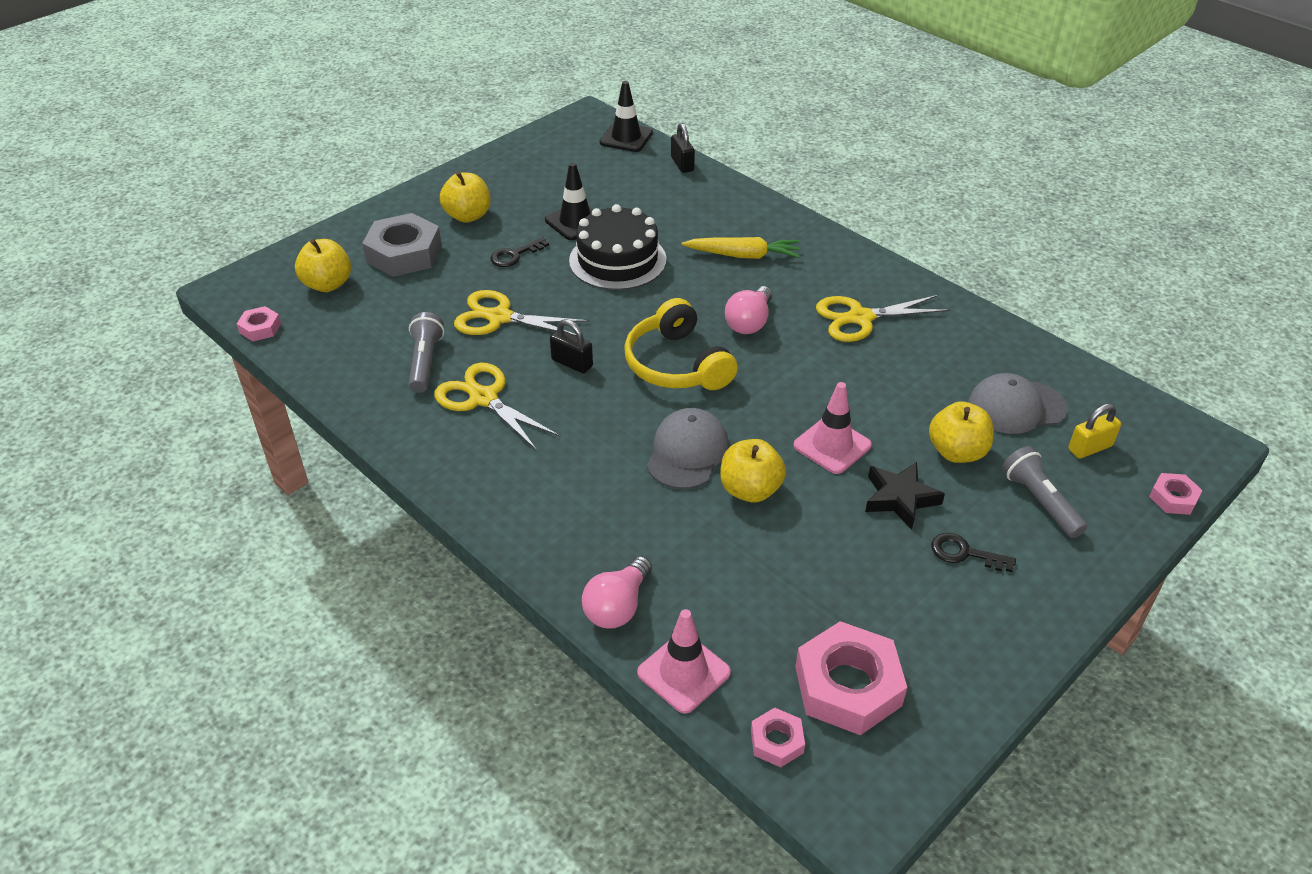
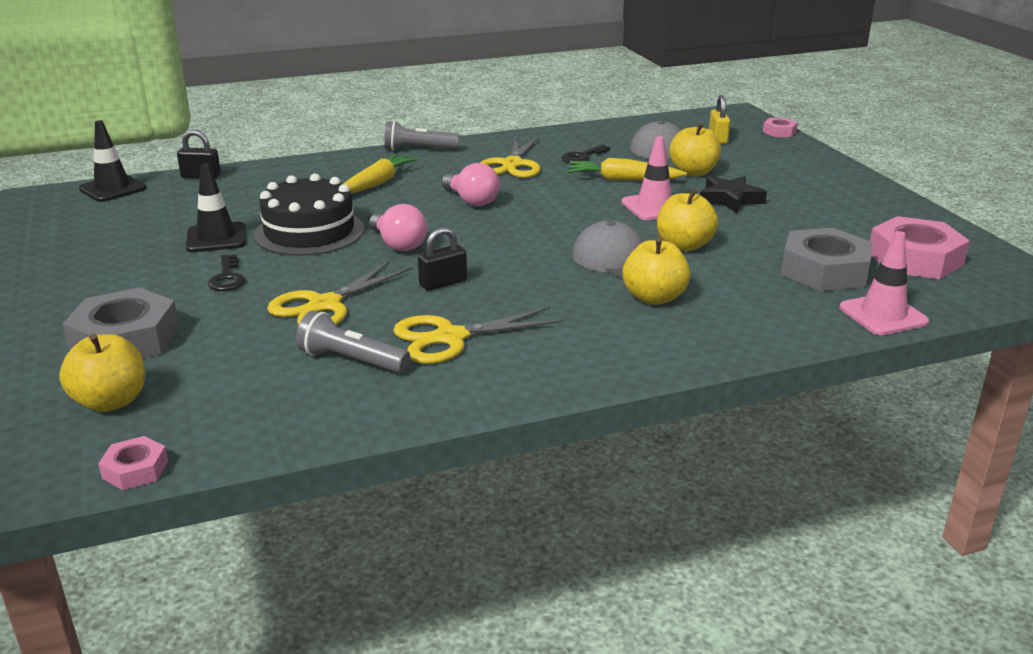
camera: 65 degrees left, 15 degrees down
yellow apple [440,171,491,223] -> yellow apple moved to [623,237,691,305]
pink light bulb [582,556,652,629] -> pink light bulb moved to [369,204,427,251]
yellow headphones [624,298,738,390] -> none
pink nut [751,708,805,767] -> none
black key [931,533,1016,572] -> black key moved to [562,144,610,163]
grey flashlight [1002,446,1087,538] -> grey flashlight moved to [384,120,460,151]
none -> yellow carrot [567,158,687,180]
none -> grey nut [781,228,873,291]

